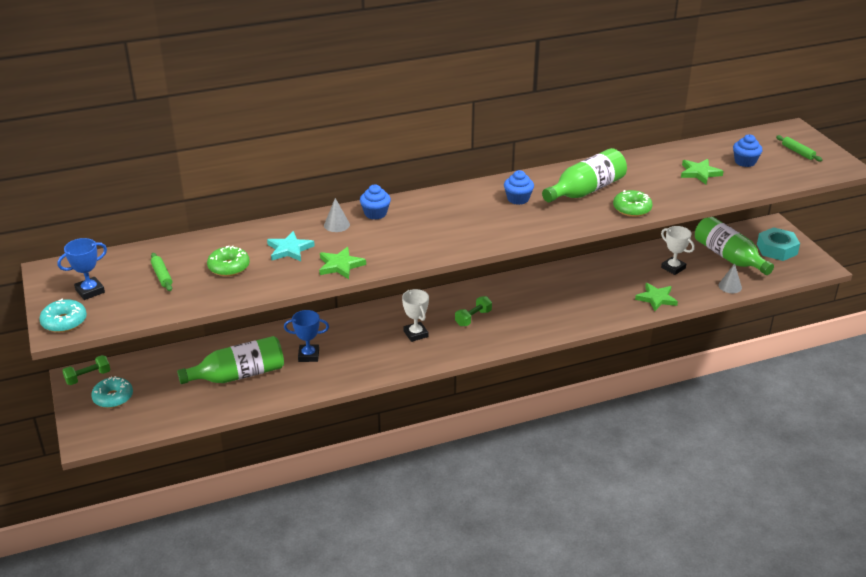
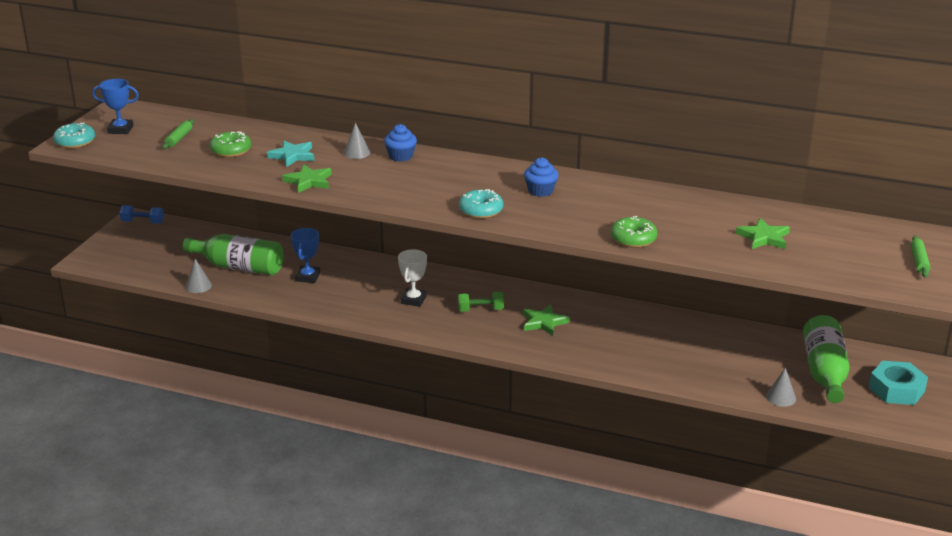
camera: 40 degrees right, 5 degrees down
green dumbbell [62,355,111,385] -> blue dumbbell [120,205,164,224]
turquoise donut [91,376,133,408] -> turquoise donut moved to [459,189,503,219]
blue trophy [284,310,329,362] -> blue trophy turned 60 degrees clockwise [291,228,320,283]
green bottle [542,148,627,202] -> none
green star [635,283,678,311] -> green star moved to [523,304,570,336]
white trophy [661,226,695,275] -> none
blue cupcake [733,134,762,167] -> none
none -> grey cone [185,259,212,293]

